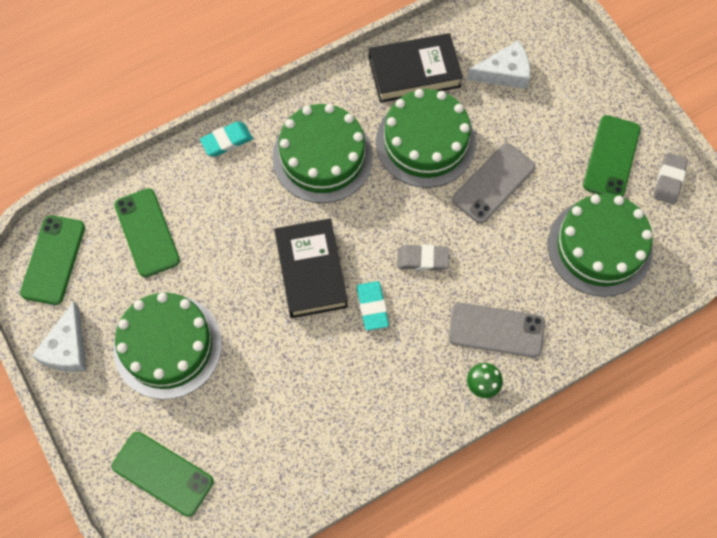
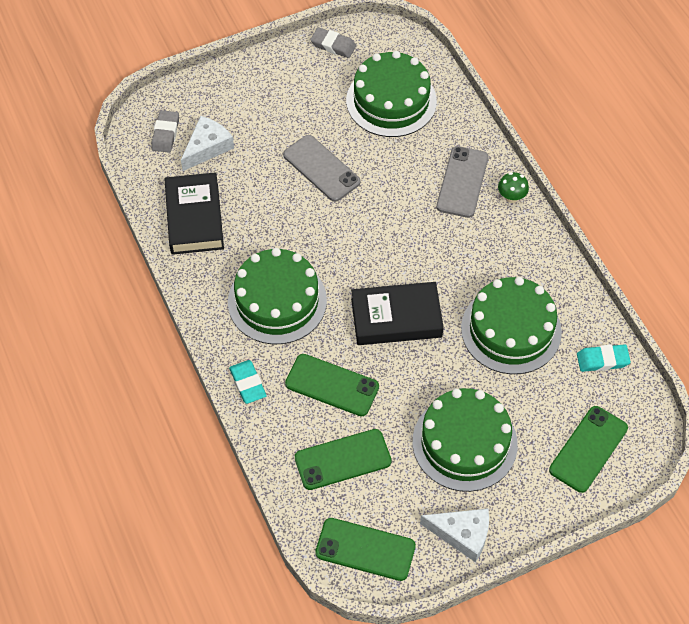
camera: 85 degrees left, 10 degrees down
turquoise eraser [357,281,389,330] -> turquoise eraser moved to [577,344,631,372]
green cake [376,89,476,188] -> green cake moved to [461,277,562,374]
grey eraser [397,244,449,271] -> grey eraser moved to [151,110,179,153]
white cheese [467,41,530,89] -> white cheese turned 45 degrees clockwise [181,116,234,171]
green phone [583,115,641,197] -> green phone moved to [285,354,379,417]

